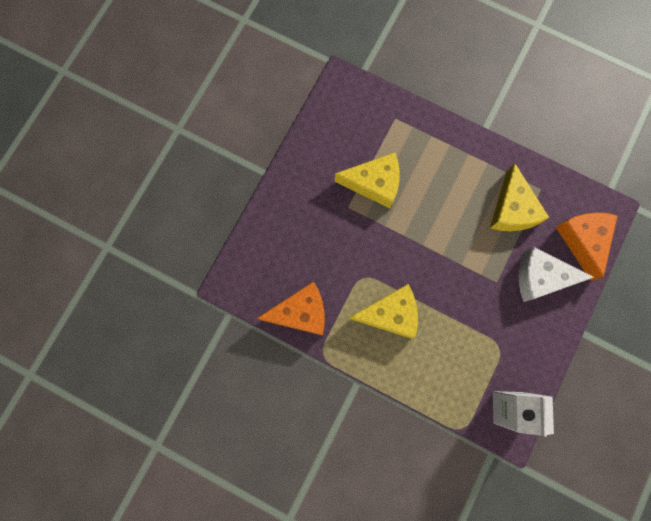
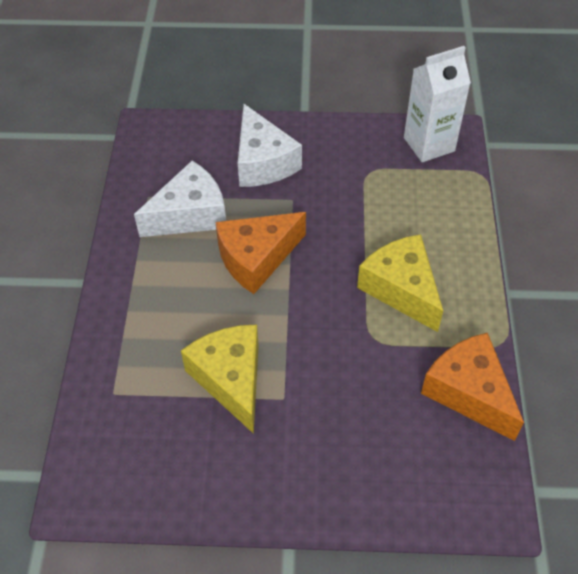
camera: 115 degrees left, 25 degrees down
yellow cheese [490,163,549,231] -> white cheese [134,161,226,237]
orange cheese [556,213,618,281] -> orange cheese moved to [215,212,306,294]

